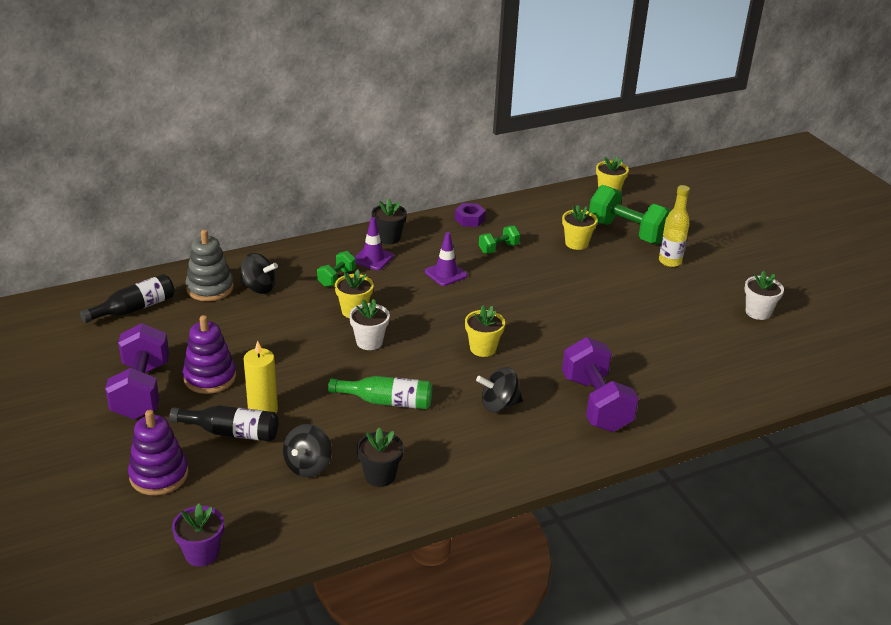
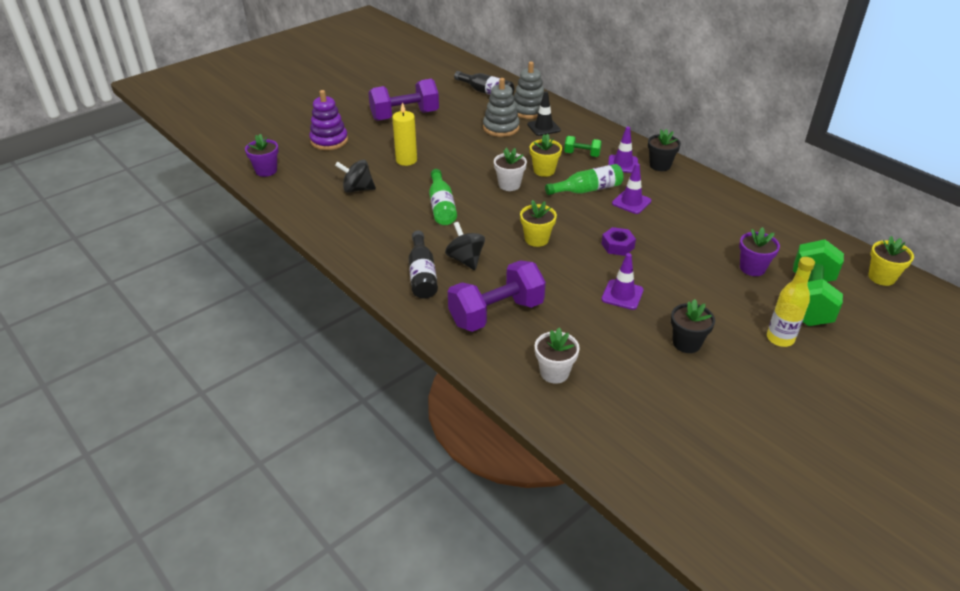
camera: 75 degrees right, 5 degrees up
black bottle [169,406,279,441] -> black bottle moved to [408,230,438,299]
purple stacking toy [183,315,236,394] -> none
black spinning top [240,253,278,294] -> black traffic cone [527,91,561,136]
black flower pot [357,428,404,487] -> black flower pot moved to [671,299,715,353]
purple nut [455,203,486,227] -> purple nut moved to [601,227,636,256]
green dumbbell [479,226,520,254] -> none
yellow flower pot [562,205,597,250] -> purple flower pot [739,227,780,276]
white flower pot [745,270,784,320] -> white flower pot moved to [535,327,580,384]
none -> grey stacking toy [483,78,520,137]
none -> green bottle [545,164,624,195]
none -> purple traffic cone [601,253,644,310]

